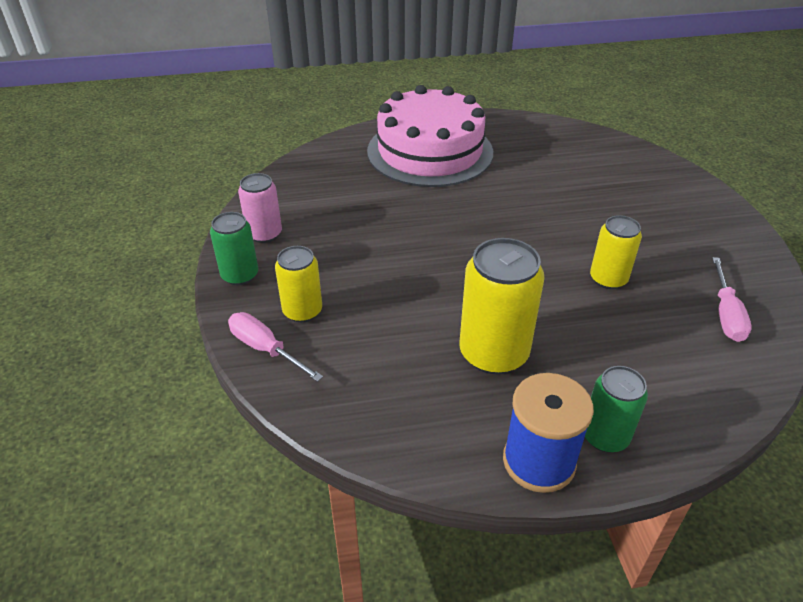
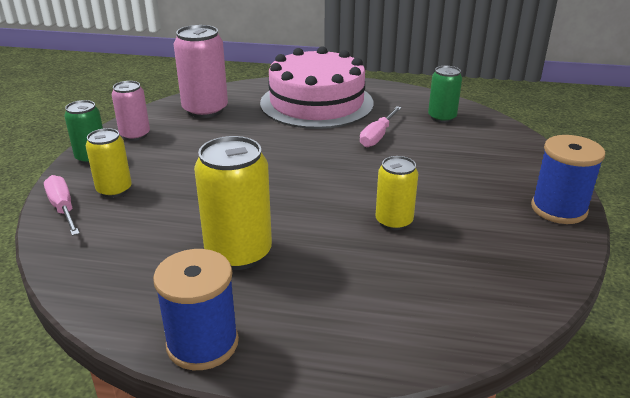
camera: 20 degrees right, 10 degrees down
green can [585,366,648,452] -> green can moved to [428,66,462,123]
pink screwdriver [712,257,752,342] -> pink screwdriver moved to [360,106,402,147]
none -> pink can [174,25,228,118]
none -> blue spool [531,135,605,224]

